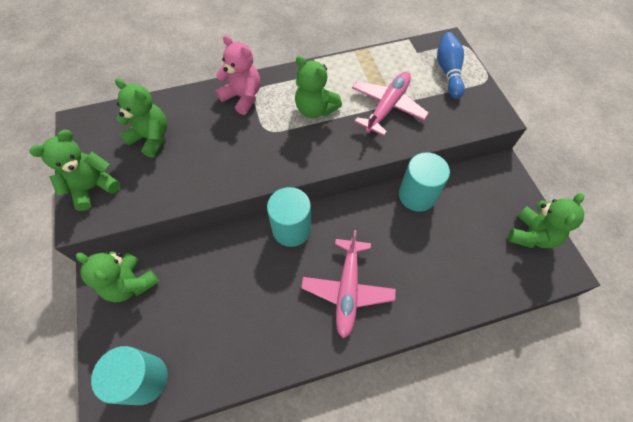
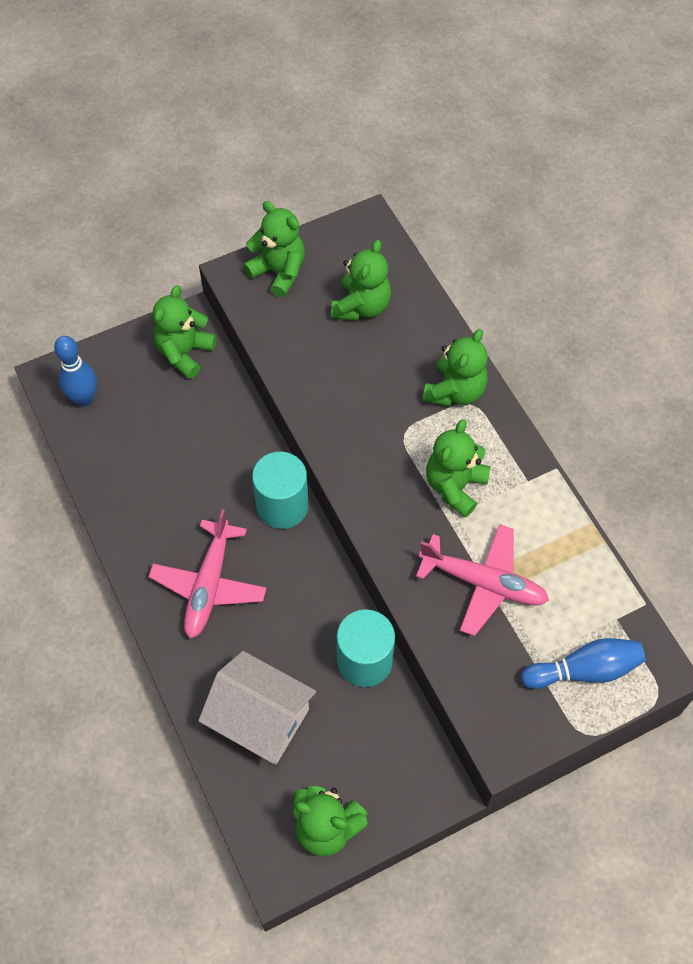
camera: 80 degrees right, 0 degrees up
turquoise cylinder [91,346,168,405] -> blue bowling pin [54,336,97,407]
pink teddy bear [216,35,260,115] -> green teddy bear [423,329,488,407]
pink plane [301,230,396,338] -> pink plane turned 75 degrees counterclockwise [148,509,267,638]
none -> white house [198,651,316,765]

